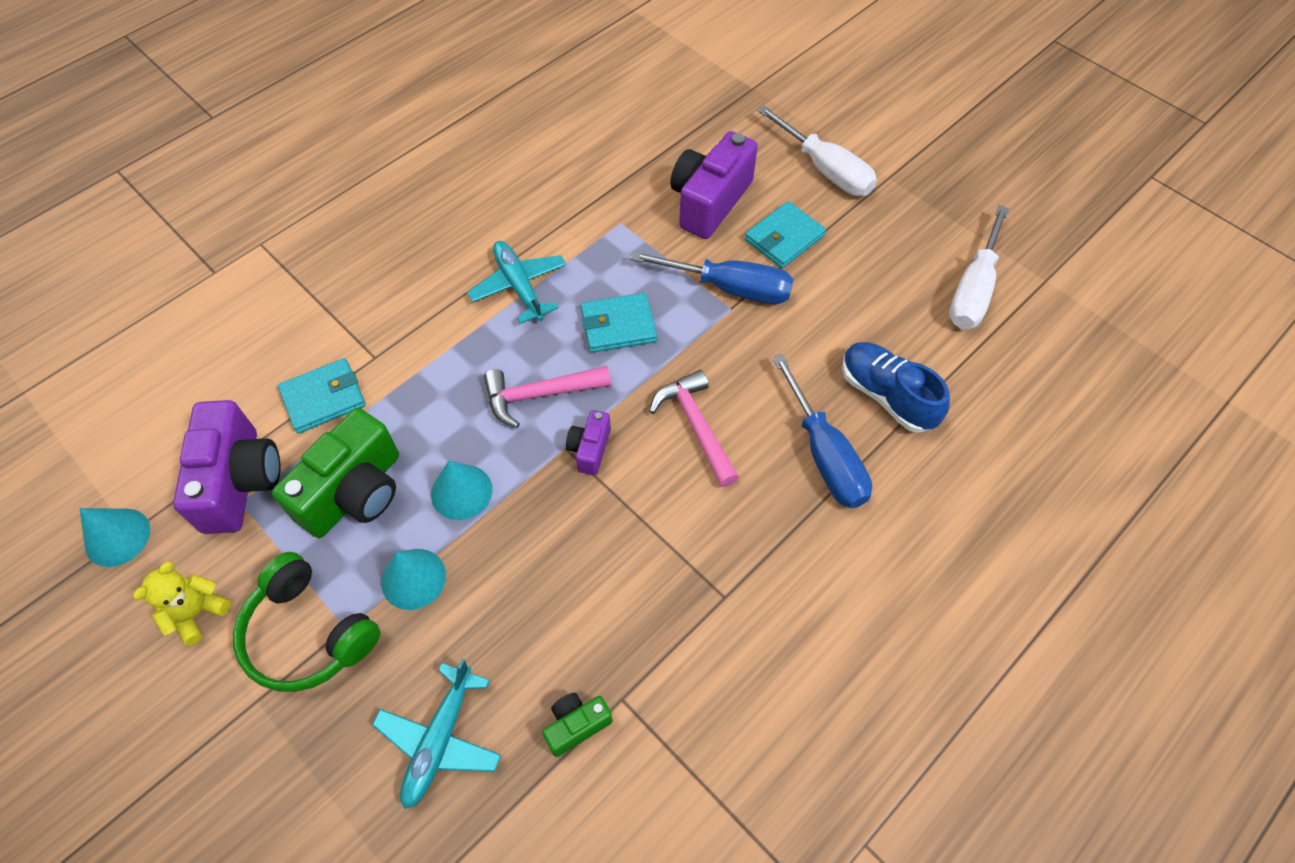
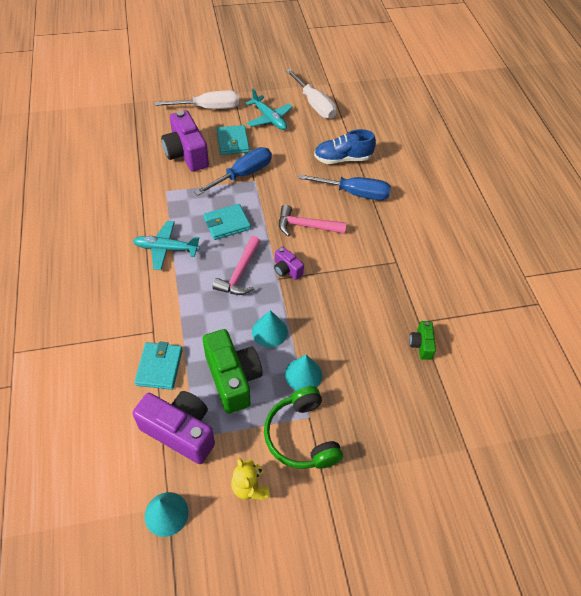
camera: 60 degrees left, 5 degrees down
green headphones [233,552,381,692] -> green headphones turned 90 degrees clockwise [264,386,343,469]
turquoise plane [372,659,501,809] -> turquoise plane moved to [246,89,293,130]
turquoise wallet [581,293,657,353] -> turquoise wallet turned 45 degrees clockwise [203,204,251,240]

